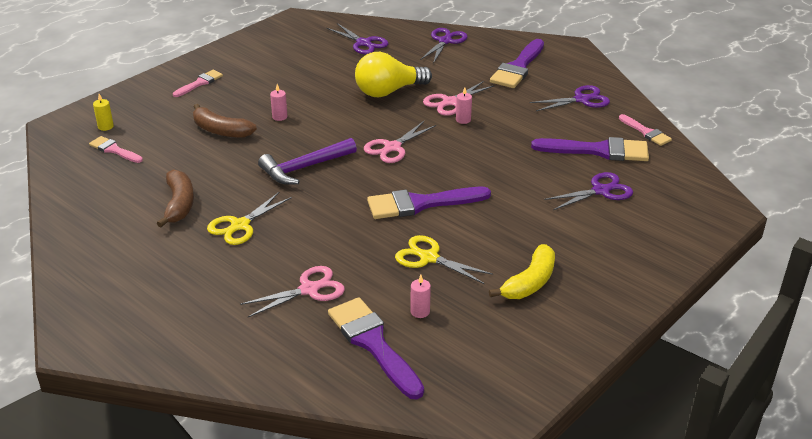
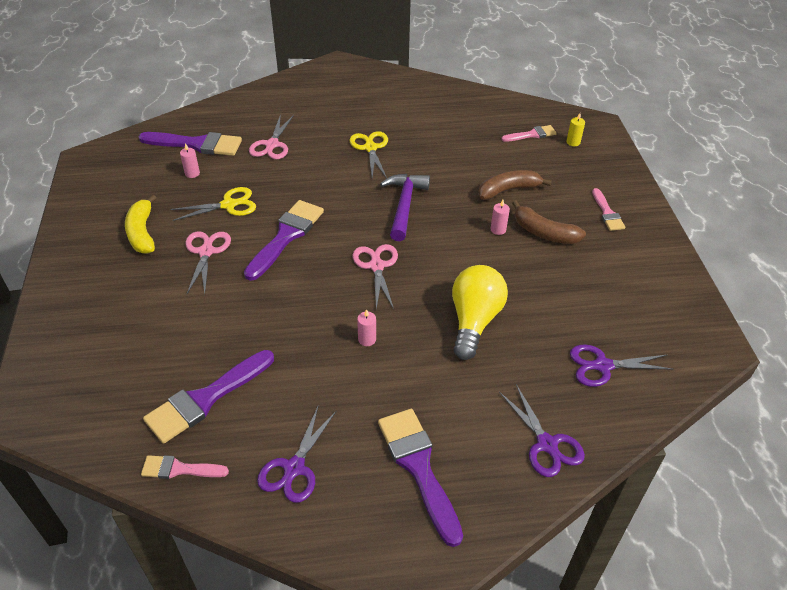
camera: 130 degrees right, 10 degrees up
brown banana [157,169,194,227] -> brown banana moved to [512,200,586,244]
pink scissors [423,81,494,116] -> pink scissors moved to [186,232,231,294]
purple scissors [544,172,633,210] -> none

